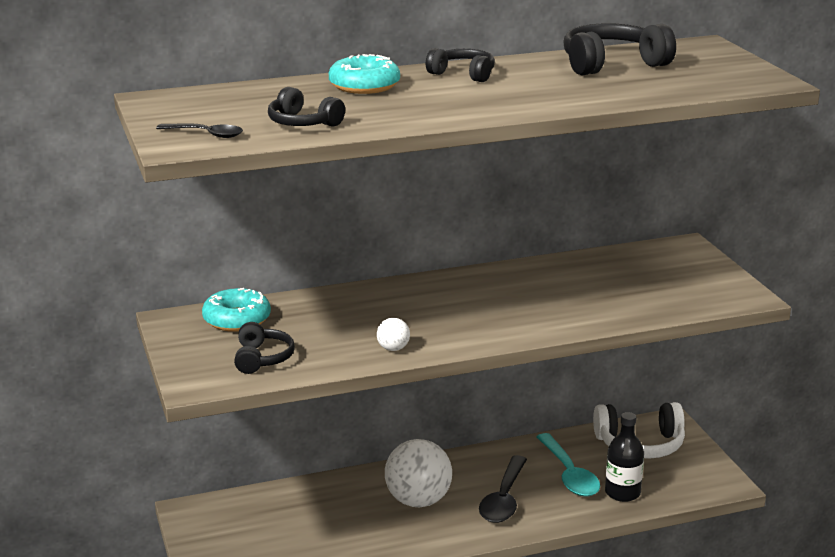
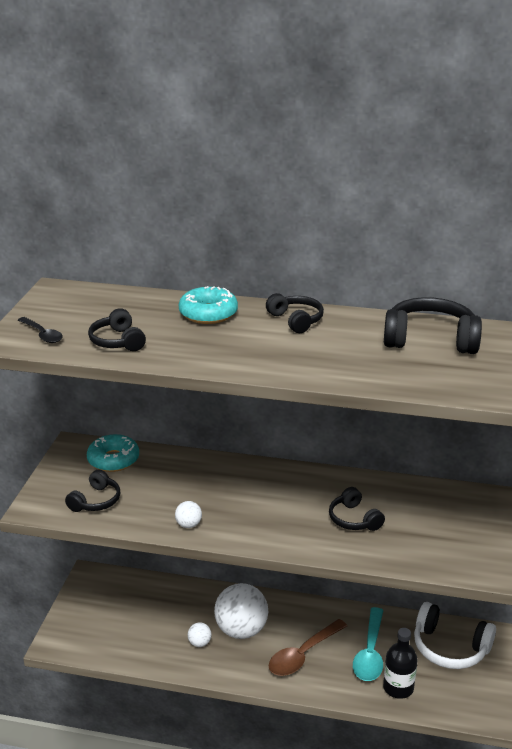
camera: 30 degrees right, 5 degrees up
black spoon [479,455,527,523] -> brown spoon [269,619,347,676]
none -> white ball [188,622,212,647]
none -> black headphones [329,487,385,531]

